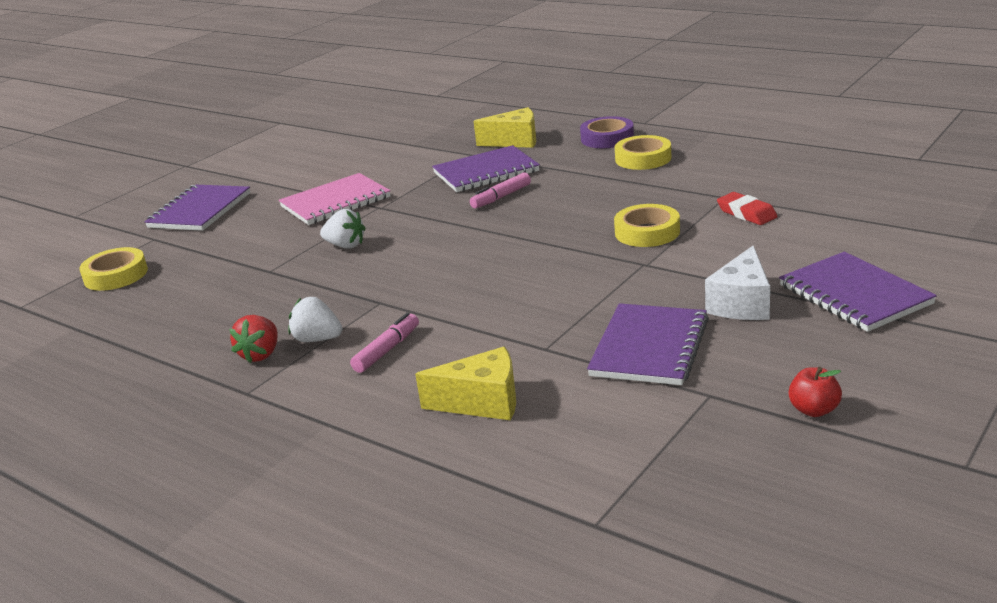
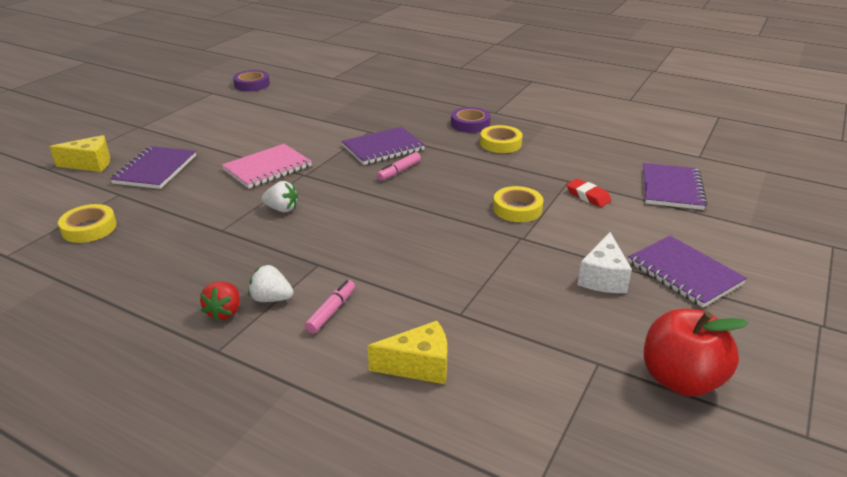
camera: 10 degrees left, 5 degrees up
yellow cheese [474,107,536,148] -> yellow cheese moved to [49,135,110,172]
purple notebook [587,303,709,385] -> purple notebook moved to [643,163,707,210]
red apple [789,367,842,417] -> red apple [644,309,748,397], size x2.22
none -> purple tape [233,70,270,92]

